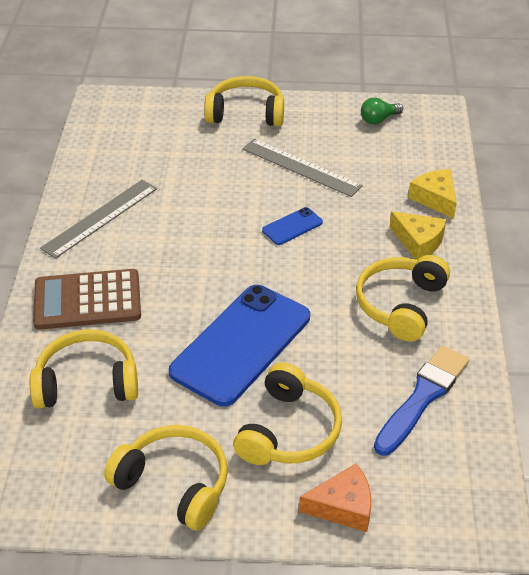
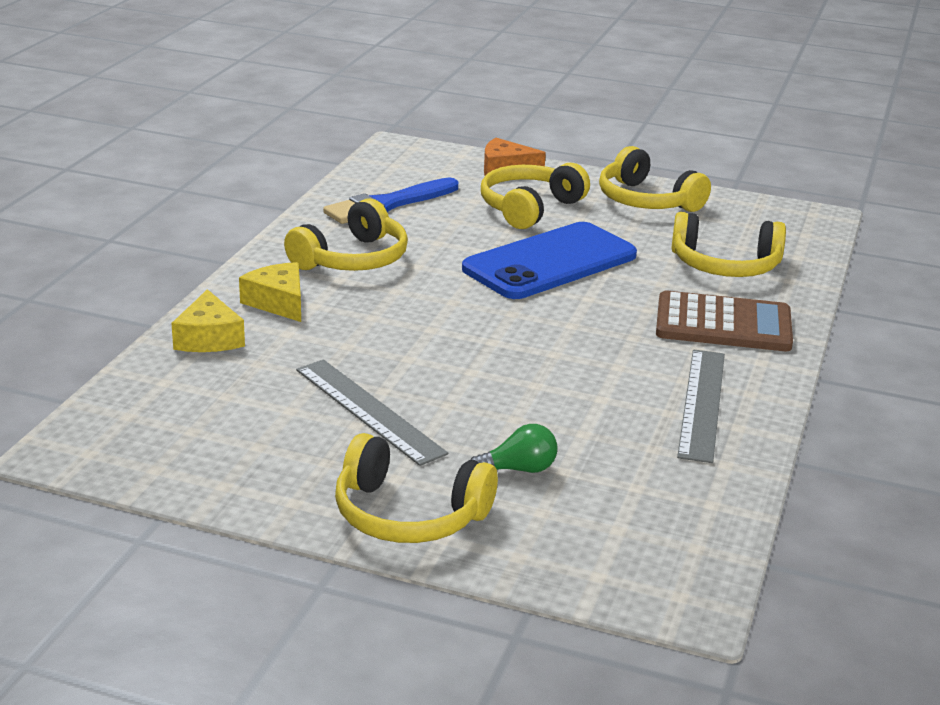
camera: 165 degrees left, 15 degrees down
grey ruler [40,180,157,259] -> grey ruler turned 45 degrees counterclockwise [677,349,725,463]
blue phone [262,207,323,245] -> none
green light bulb [361,98,403,125] -> green light bulb moved to [471,424,558,473]

